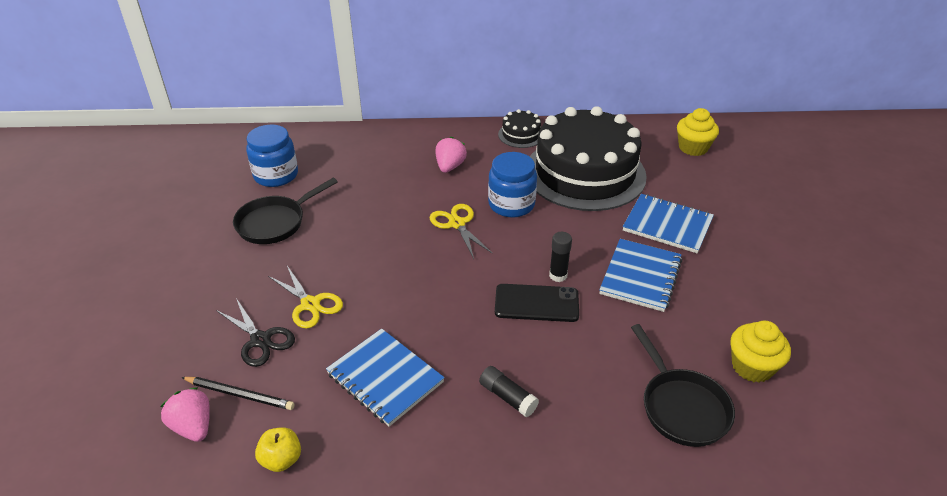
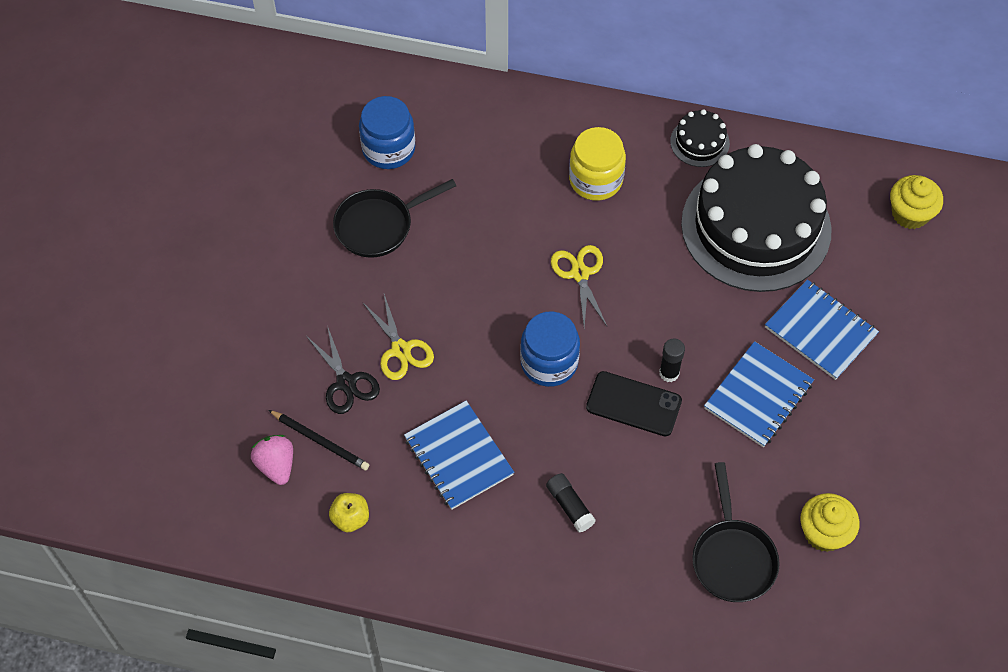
camera: 15 degrees right, 20 degrees up
pink strawberry [435,137,467,173] -> yellow jar [569,127,626,201]
blue jar [488,152,537,218] -> blue jar moved to [520,311,580,387]

